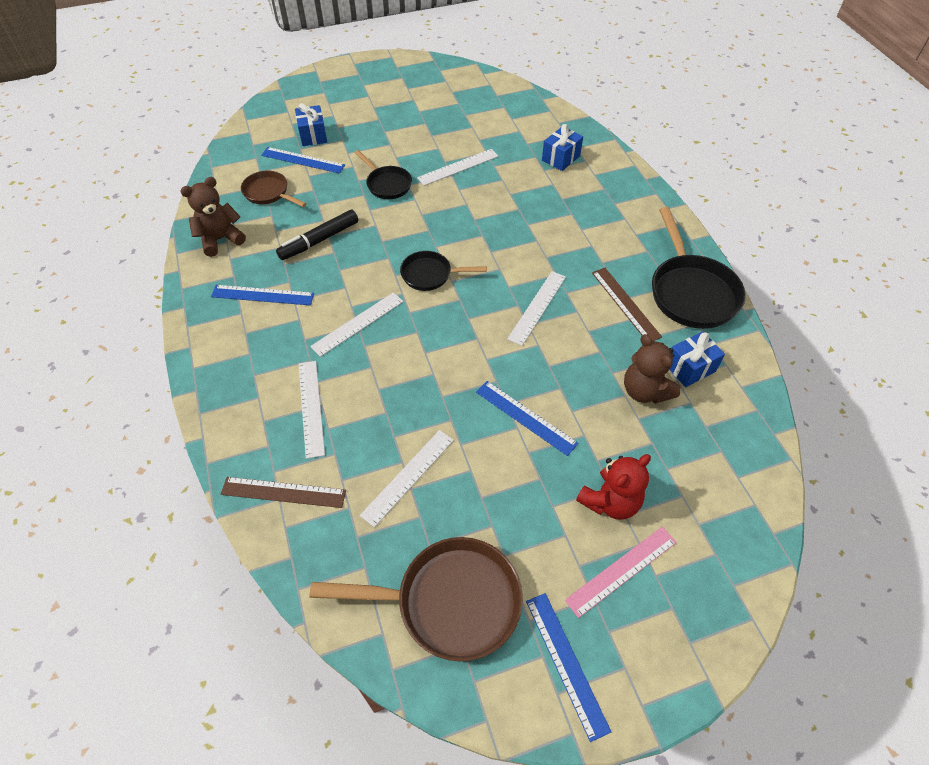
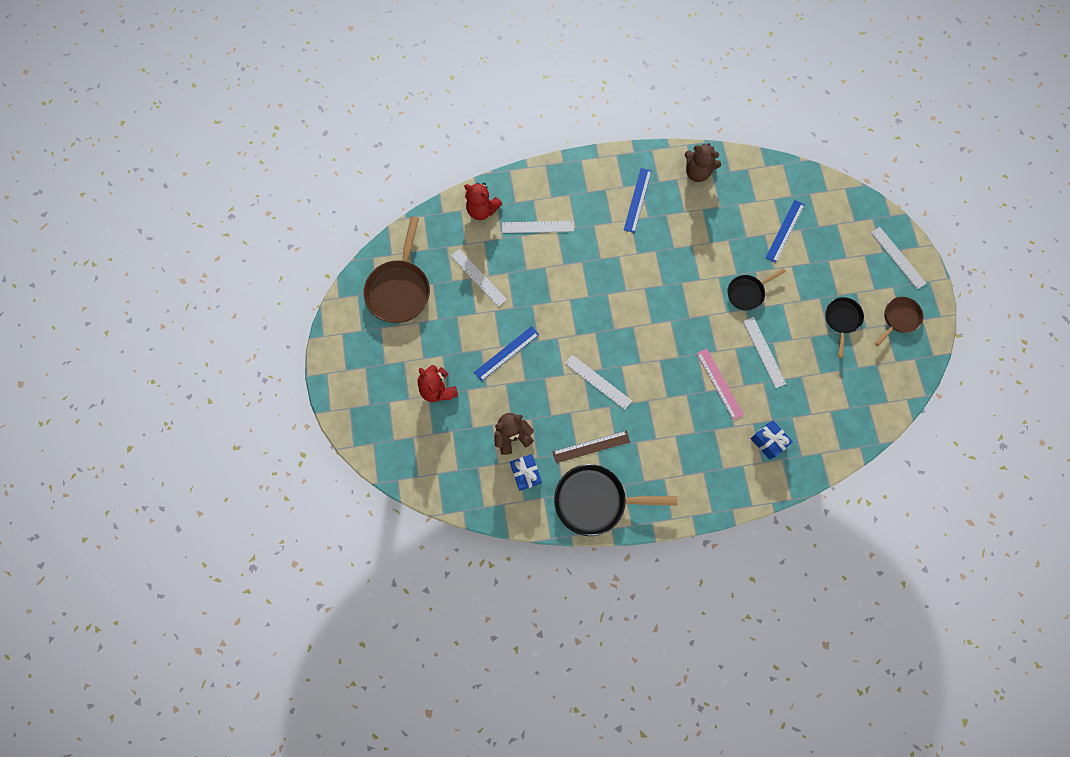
camera: 100 degrees right, 20 degrees up
brown teddy bear [180,177,246,257] -> brown teddy bear turned 135 degrees clockwise [685,143,721,182]
brown ruler [221,477,346,508] -> red teddy bear [464,183,502,220]
brown pan [241,171,306,207] -> brown pan moved to [875,297,923,346]
black marker [276,210,358,260] -> none
blue gift [295,103,327,146] -> none
white ruler [310,292,404,357] -> white ruler moved to [871,227,926,289]
black pan [400,251,487,291] -> black pan moved to [825,297,864,358]
blue ruler [526,593,611,742] -> none
pink ruler [565,527,677,618] -> pink ruler moved to [696,349,744,420]

